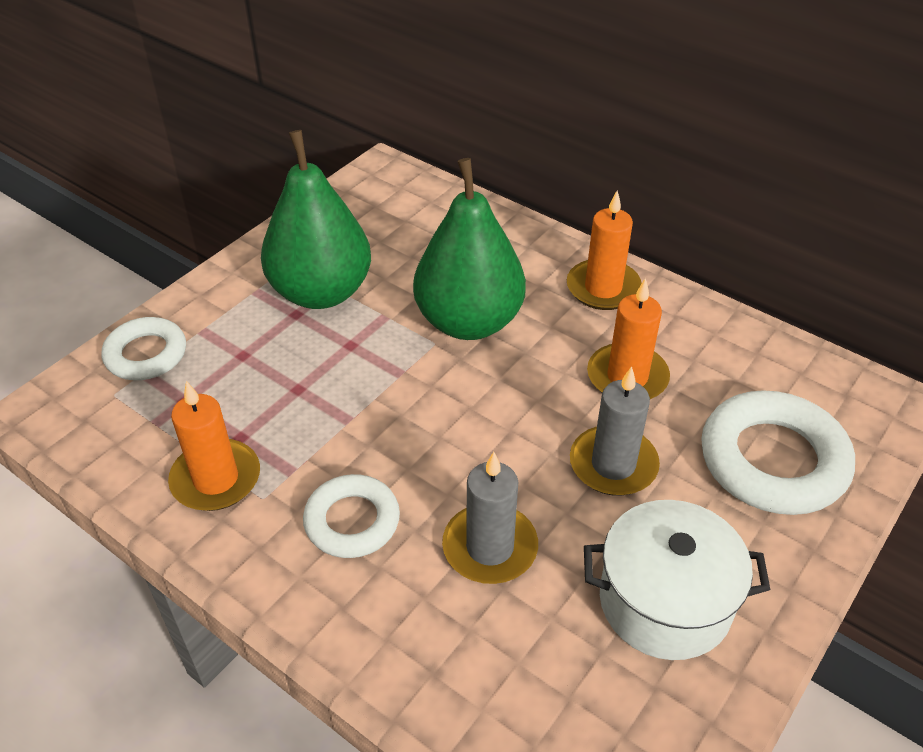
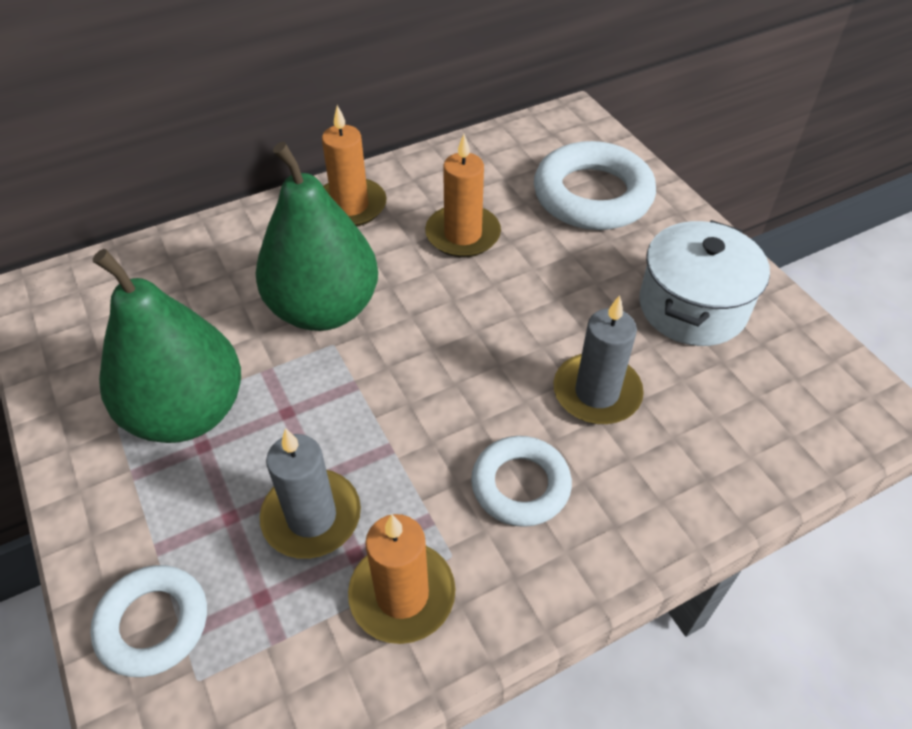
camera: 65 degrees left, 5 degrees up
grey candle [570,366,660,496] -> grey candle moved to [260,428,361,559]

